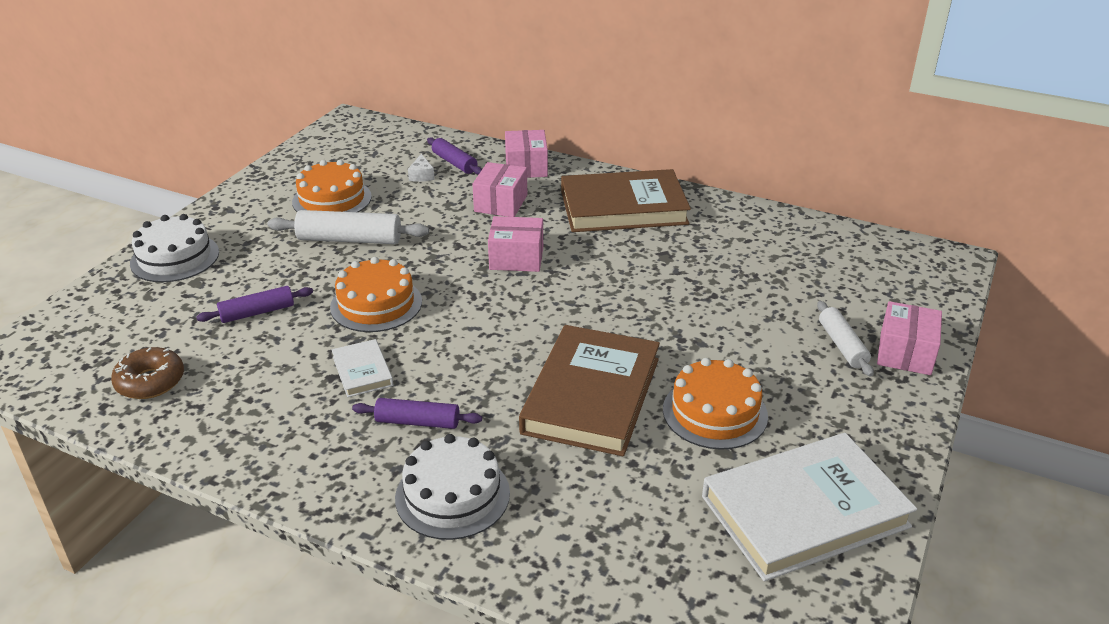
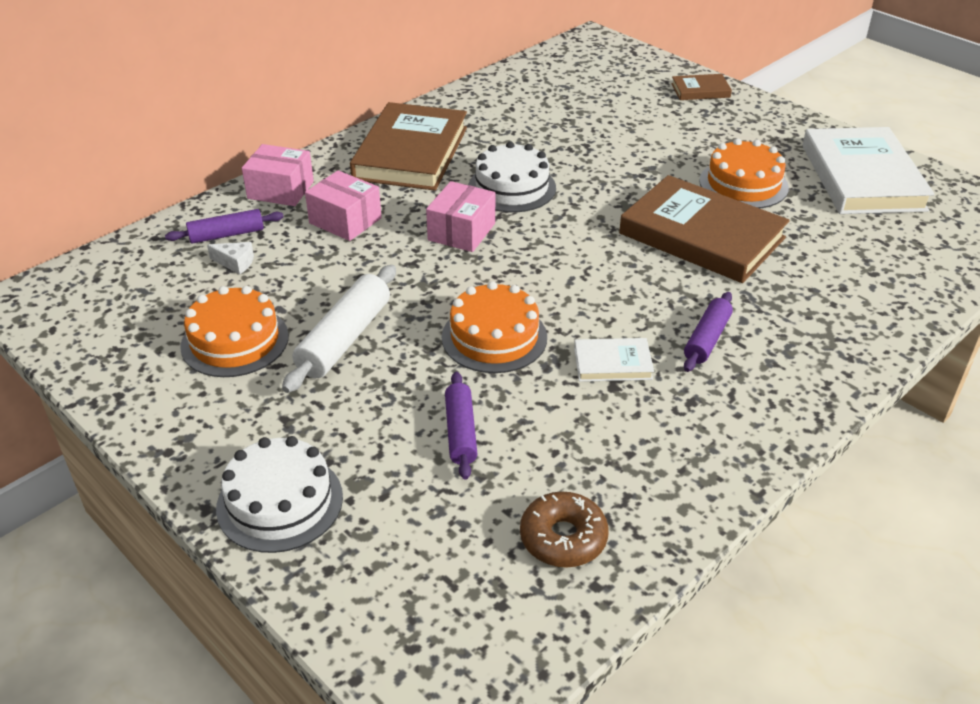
camera: 70 degrees left, 5 degrees up
white cake [395,434,510,540] -> white cake moved to [468,141,556,212]
white rolling pin [817,301,874,377] -> none
pink box [877,301,942,375] -> brown book [671,74,732,100]

